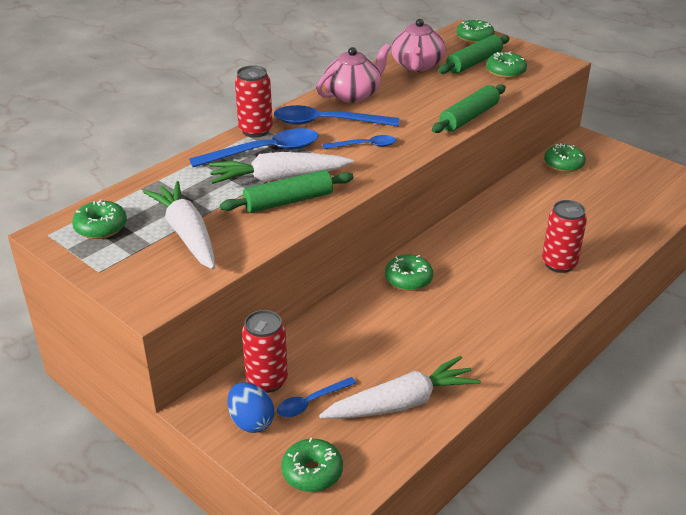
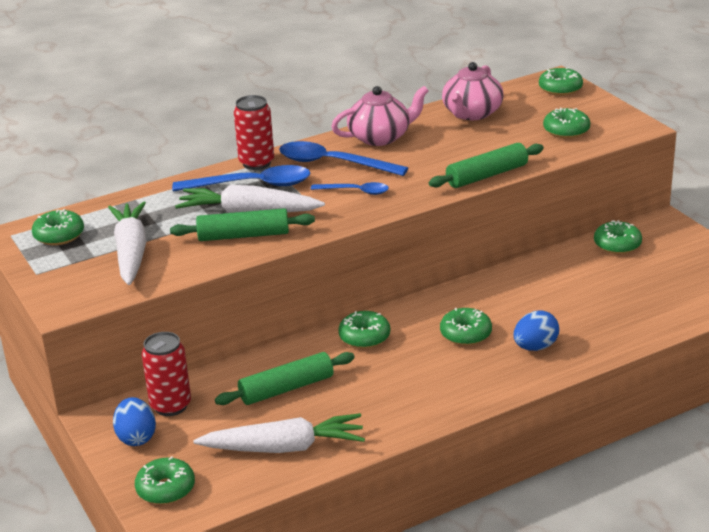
camera: 20 degrees right, 5 degrees down
blue spoon [277,377,356,417] -> none
green rolling pin [438,35,510,74] -> green rolling pin moved to [215,352,355,405]
red can [542,200,587,273] -> blue egg [514,311,559,351]
none -> green donut [440,308,492,345]

